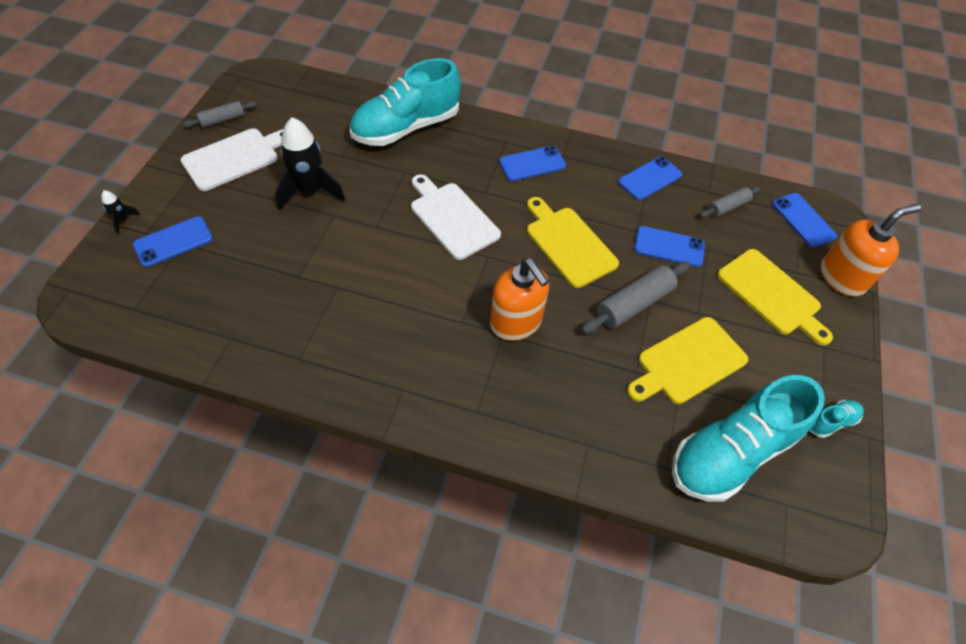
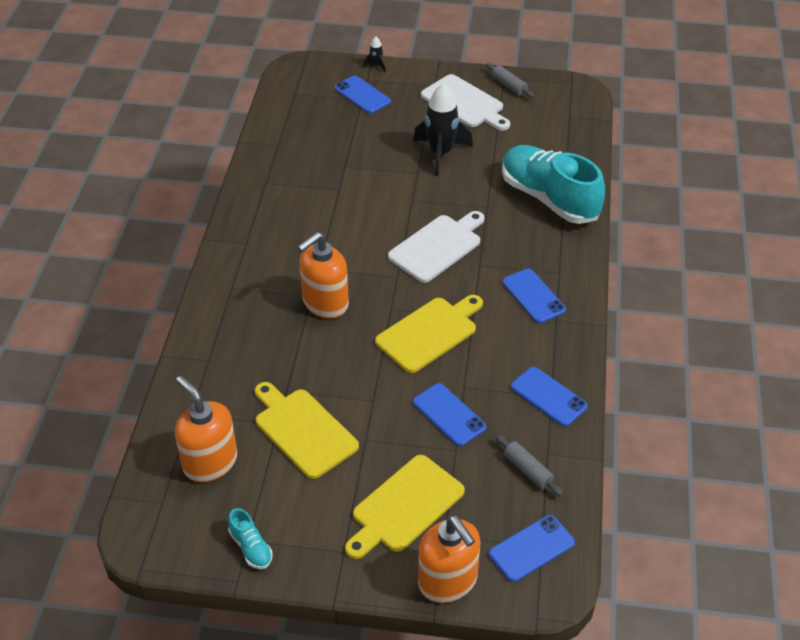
camera: 85 degrees right, 10 degrees down
grey rolling pin [581,261,690,334] -> none
blue phone [634,226,705,267] -> blue phone turned 45 degrees counterclockwise [413,383,486,446]
turquoise shoe [672,375,825,502] -> orange soap dispenser [175,376,237,482]

